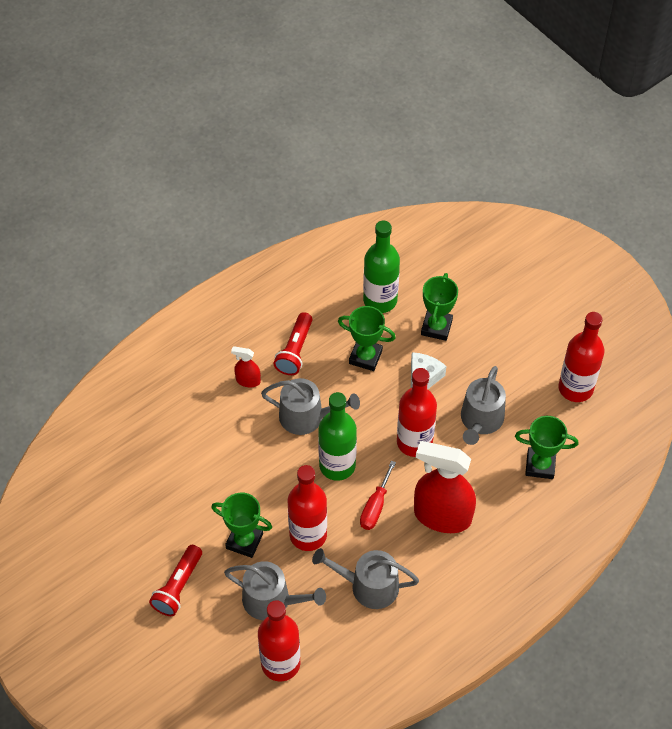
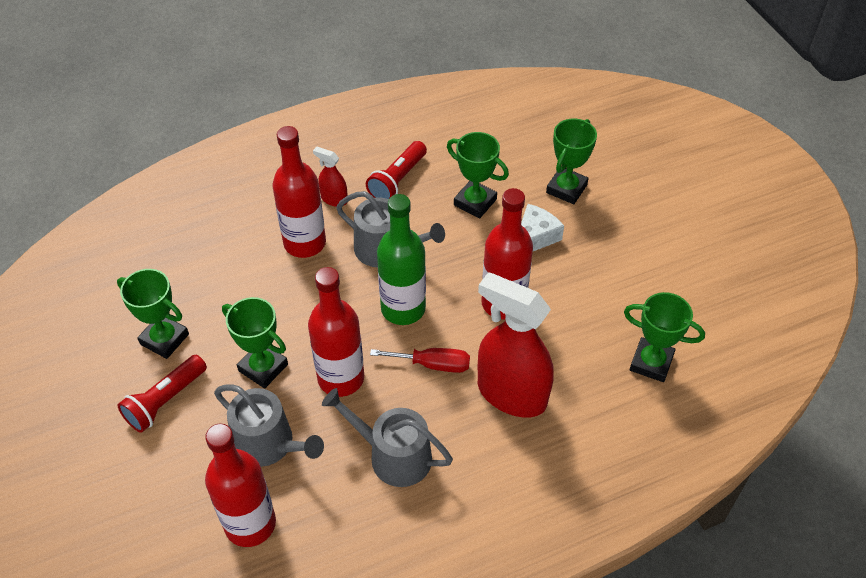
camera: 15 degrees right, 5 degrees down
red screwdriver [360,461,396,530] -> red screwdriver turned 120 degrees counterclockwise [370,348,470,373]
green bottle [363,221,400,313] -> none
grey watering can [461,366,506,445] -> none
red bottle [558,312,605,402] -> red bottle moved to [272,126,326,258]
none -> green trophy [117,269,189,359]

